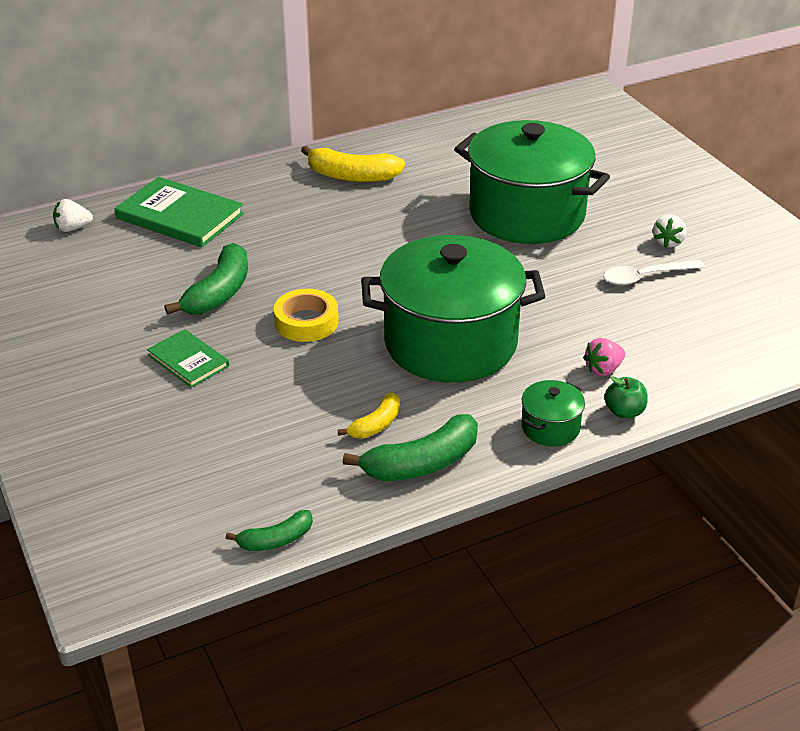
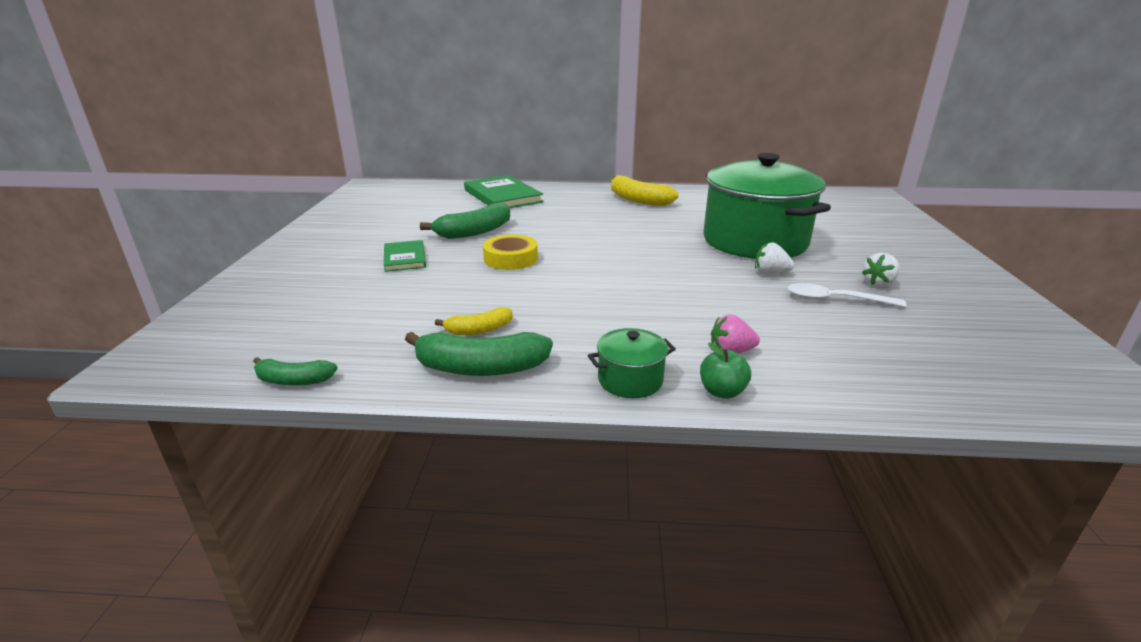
camera: 30 degrees right, 10 degrees down
white strawberry [53,199,93,232] -> white strawberry moved to [755,243,794,274]
green pot [361,235,545,383] -> none

